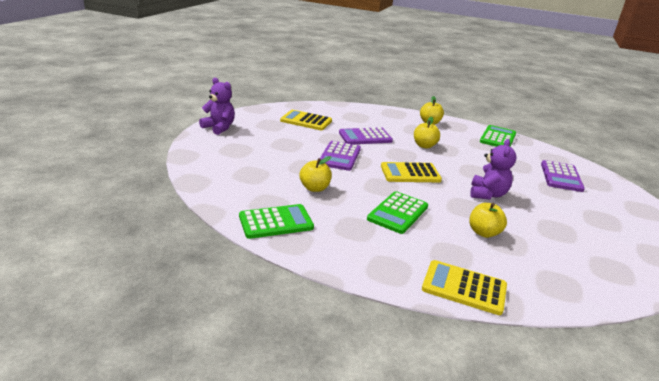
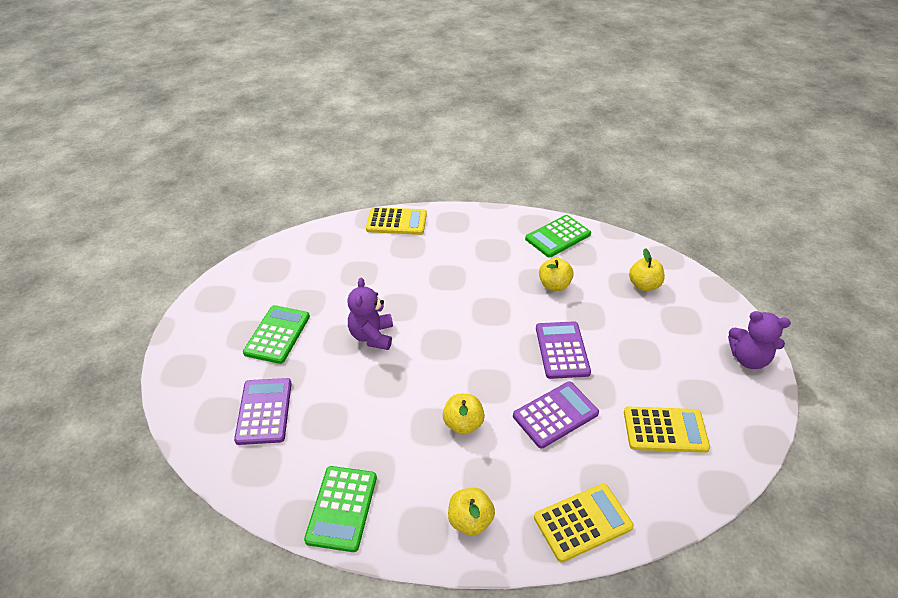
camera: 165 degrees right, 15 degrees up
green calculator [367,191,428,234] -> green calculator moved to [243,305,310,364]
yellow calculator [381,162,442,182] -> yellow calculator moved to [534,483,634,562]
yellow apple [469,203,507,238] -> yellow apple moved to [629,248,665,291]

